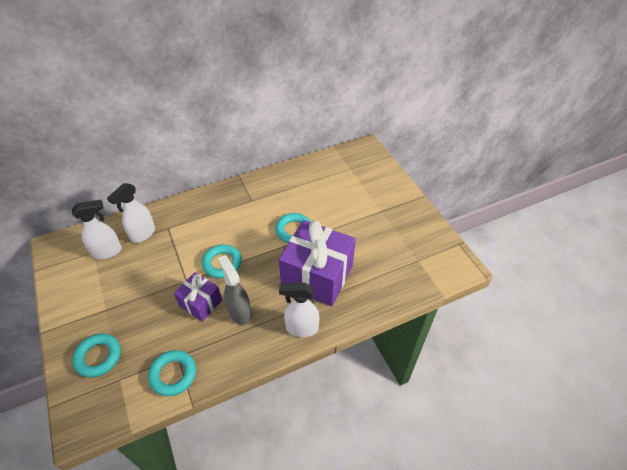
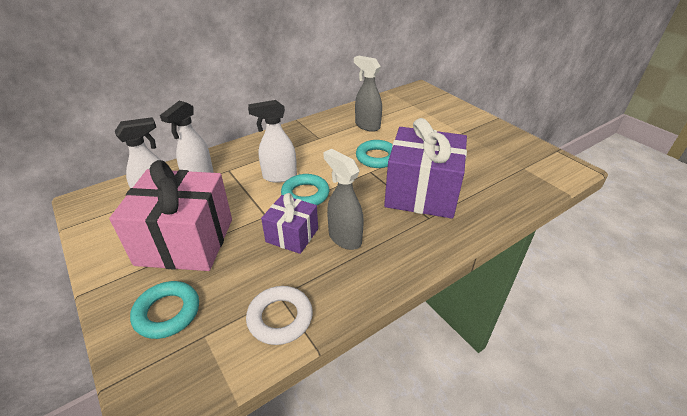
camera: 10 degrees left, 10 degrees down
turquoise ring [148,350,196,396] -> white ring [246,286,313,345]
white spray bottle [279,283,319,337] -> white spray bottle moved to [248,100,297,183]
none -> pink gift [109,160,232,271]
none -> grey spray bottle [354,56,382,132]

